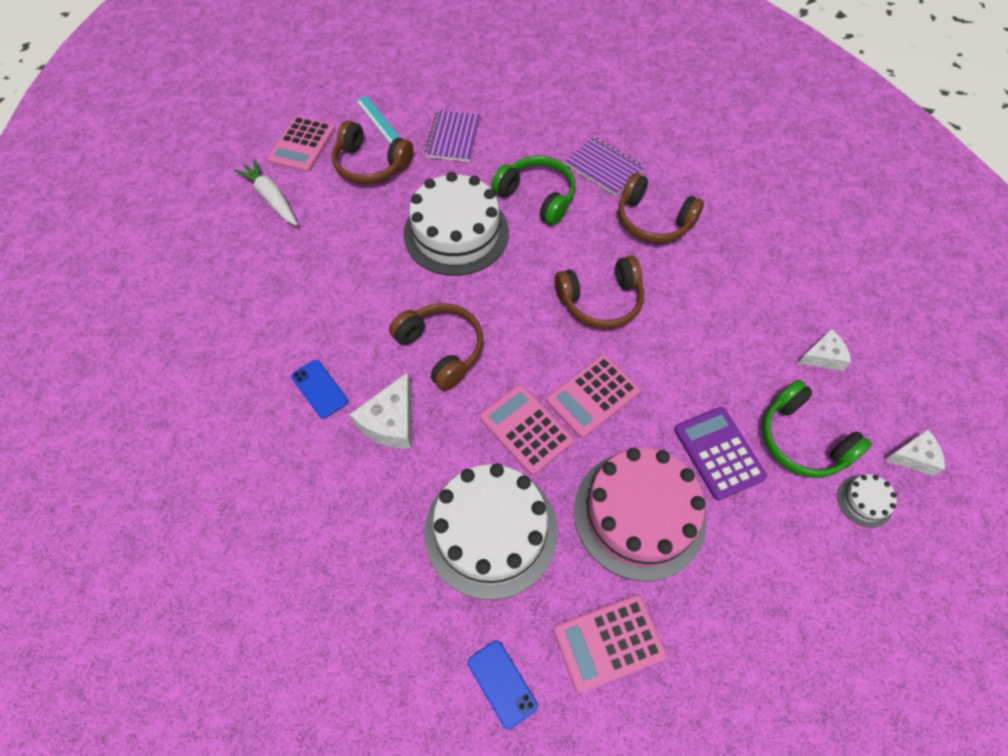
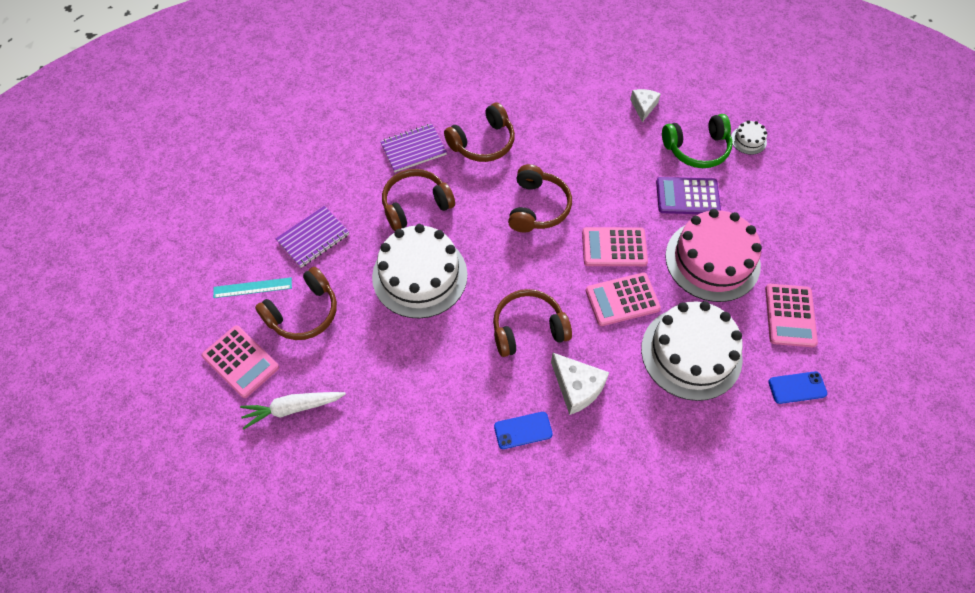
camera: 65 degrees left, 0 degrees up
purple notebook [425,110,481,162] -> purple notebook turned 75 degrees counterclockwise [275,206,349,267]
green headphones [492,156,576,225] -> brown headphones [382,169,455,231]
pink calculator [546,354,641,438] -> pink calculator turned 105 degrees clockwise [582,227,648,266]
white cheese [885,429,945,476] -> none

